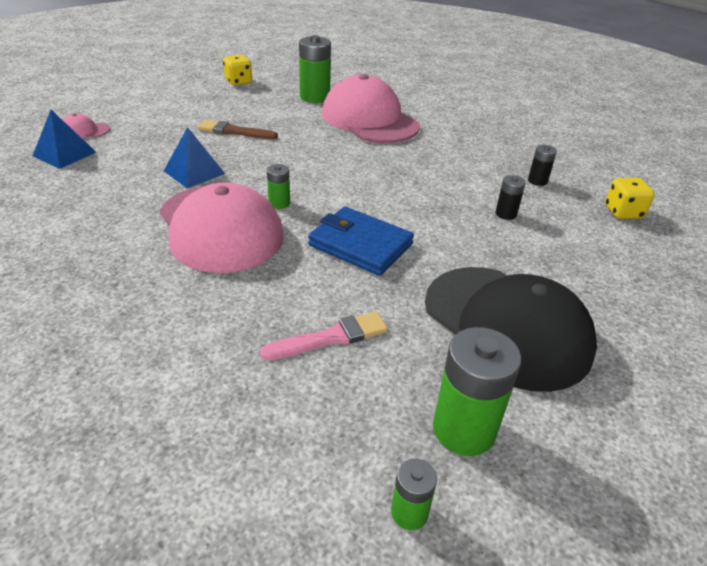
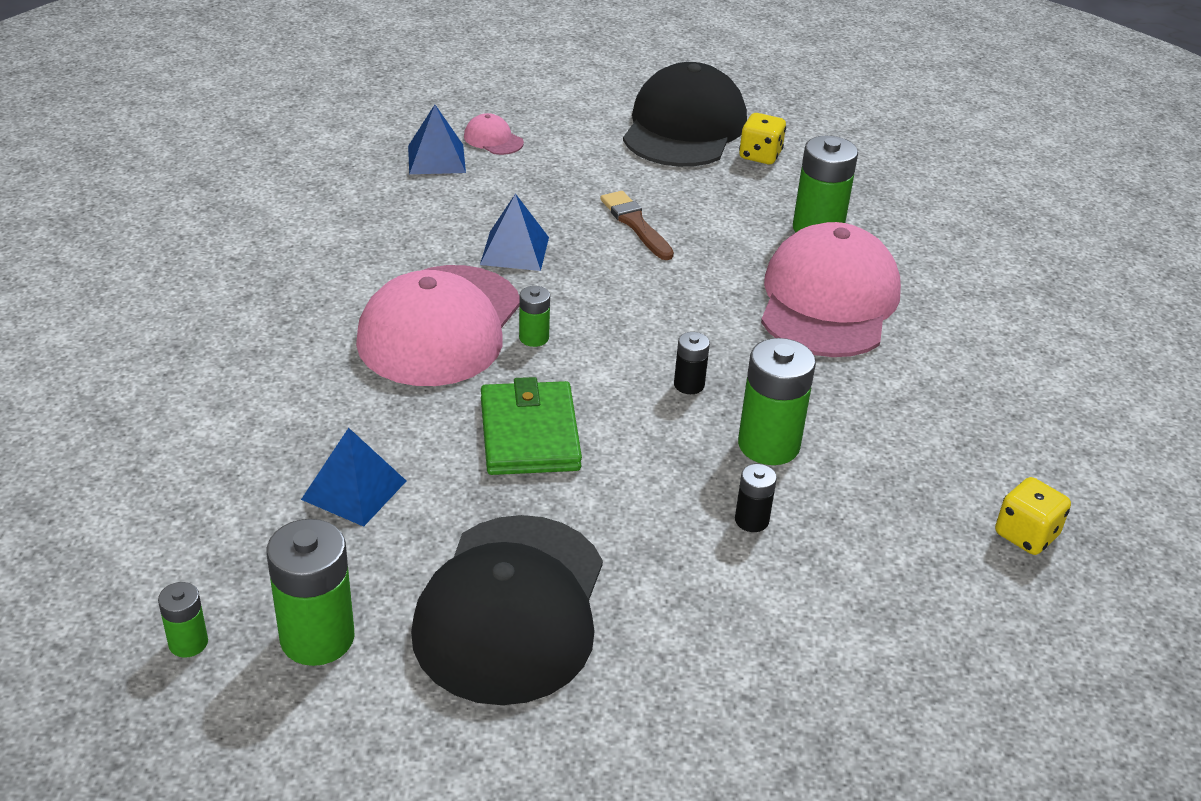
camera: 50 degrees right, 0 degrees up
pink brush [260,312,388,360] -> blue pyramid [301,428,406,527]
blue wallet [308,207,414,276] -> green wallet [481,377,582,475]
black battery [528,145,557,186] -> black battery moved to [674,332,710,394]
yellow dice [605,178,655,219] -> yellow dice moved to [995,477,1071,555]
none -> black cap [623,62,747,167]
none -> green battery [738,338,816,465]

